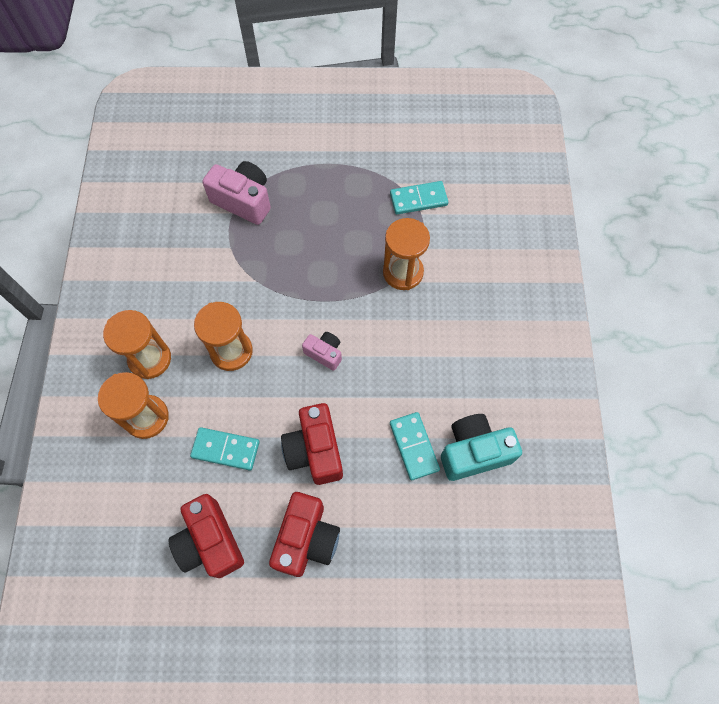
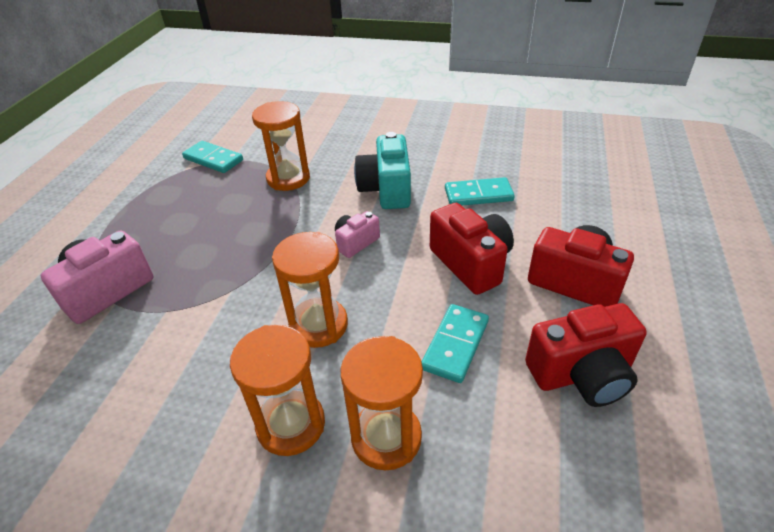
camera: 75 degrees left, 25 degrees down
red camera [281,403,343,485] -> red camera turned 120 degrees counterclockwise [430,203,514,295]
turquoise domino [390,181,448,214] -> turquoise domino turned 60 degrees counterclockwise [182,141,243,173]
turquoise camera [441,414,522,481] -> turquoise camera moved to [354,132,411,209]

